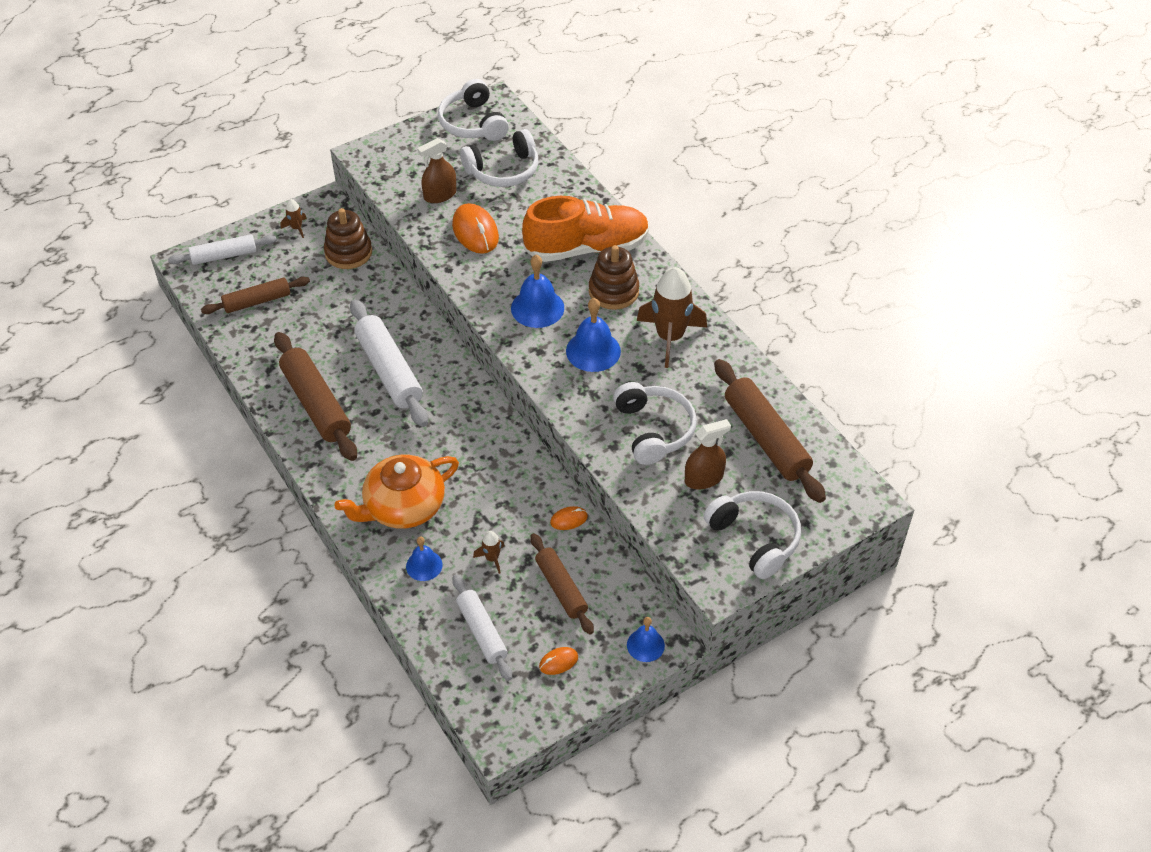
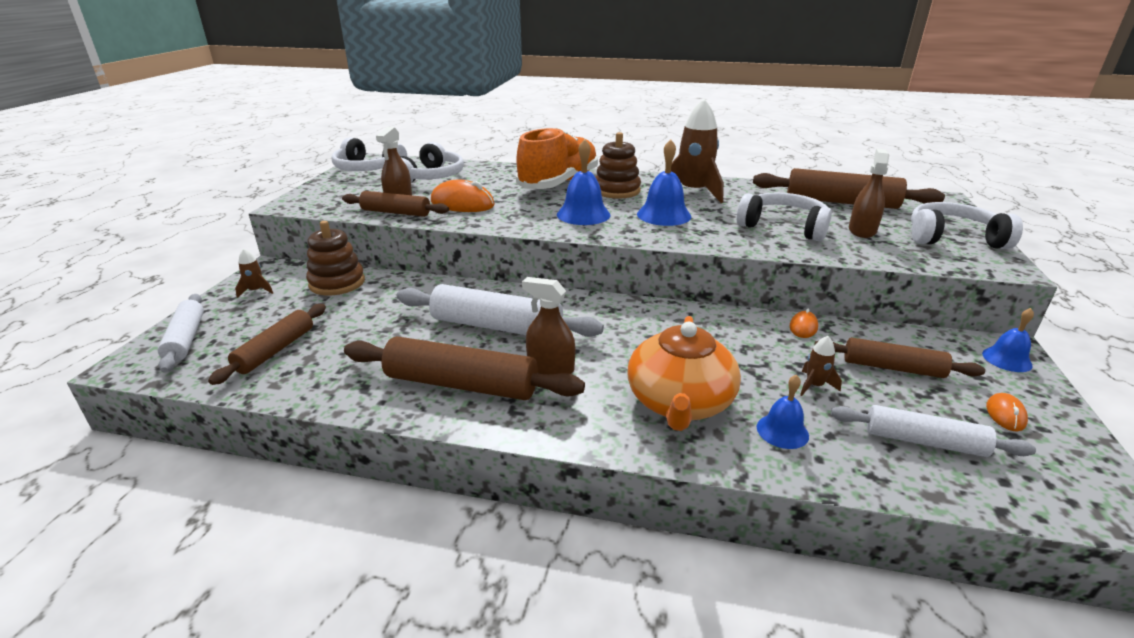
camera: 45 degrees left, 20 degrees down
white rolling pin [168,234,277,265] -> white rolling pin turned 45 degrees counterclockwise [157,294,204,373]
none -> brown rolling pin [342,191,449,217]
none -> brown spray bottle [522,277,575,374]

